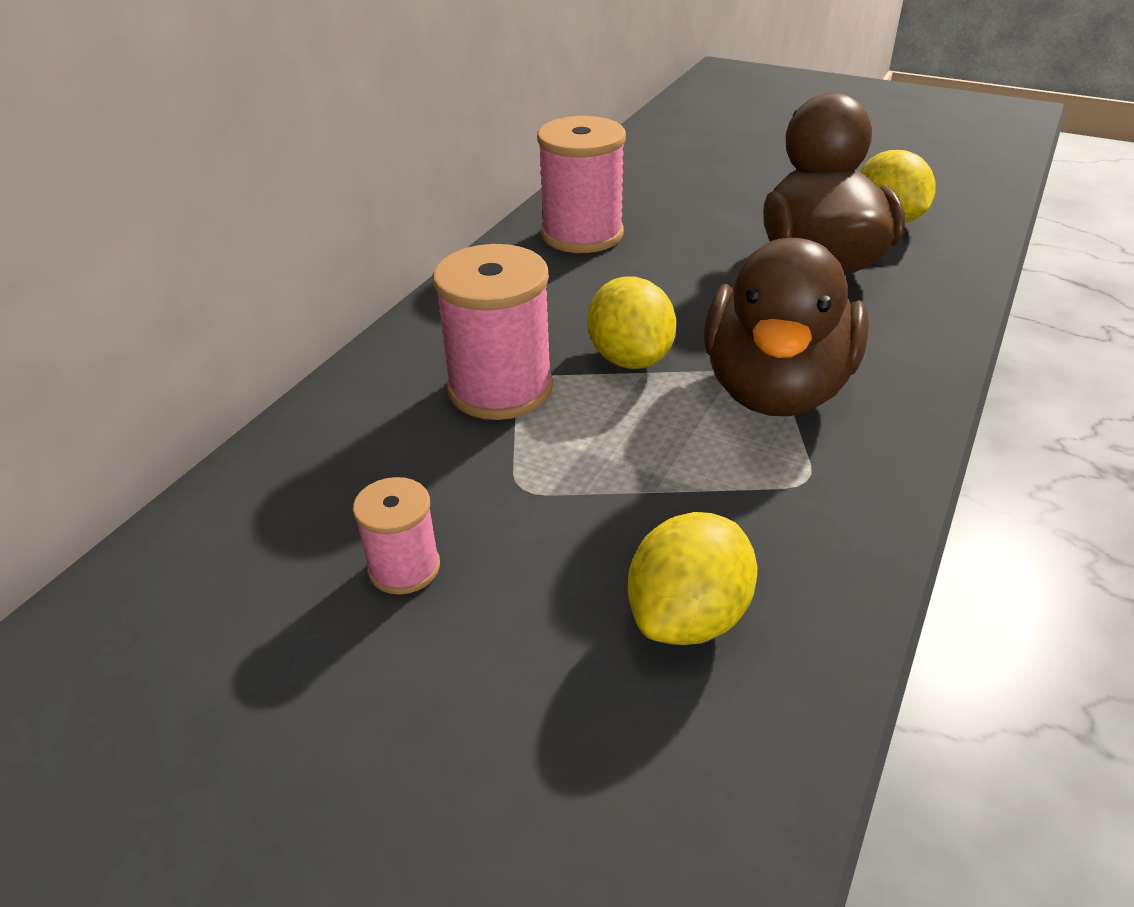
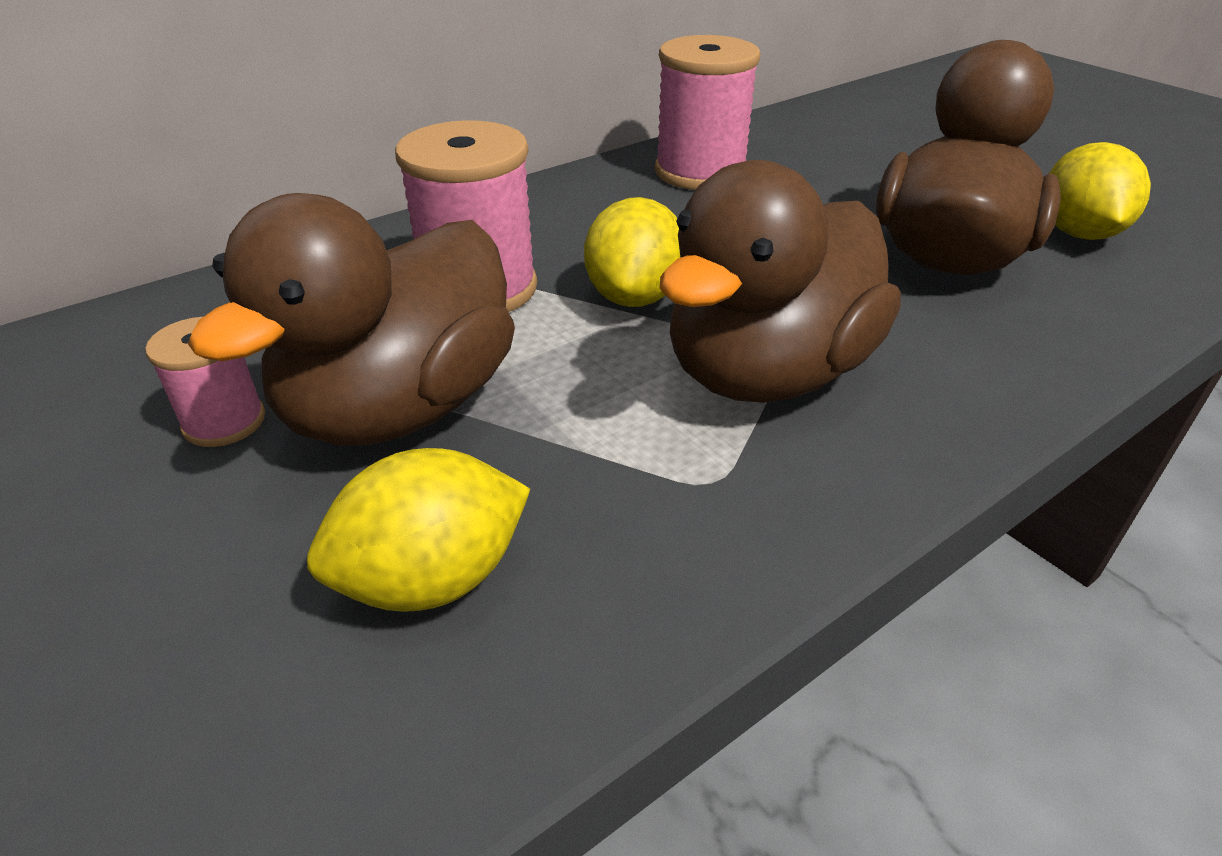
camera: 25 degrees right, 0 degrees up
none -> brown duck [188,193,515,446]

